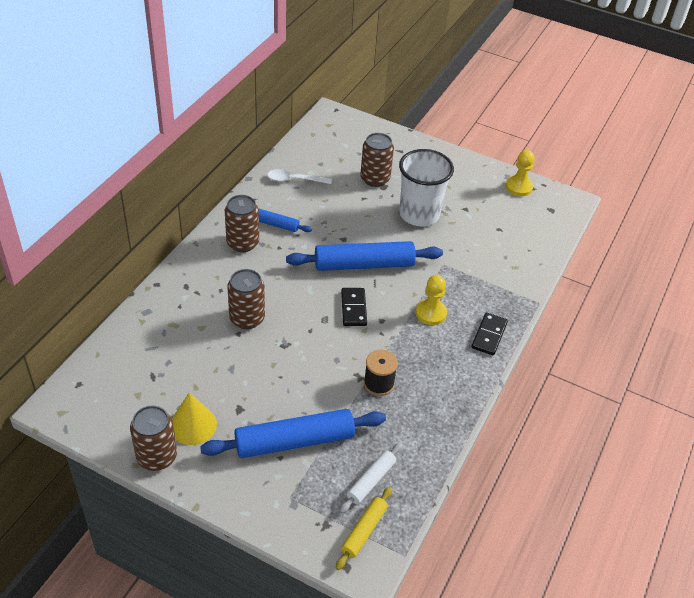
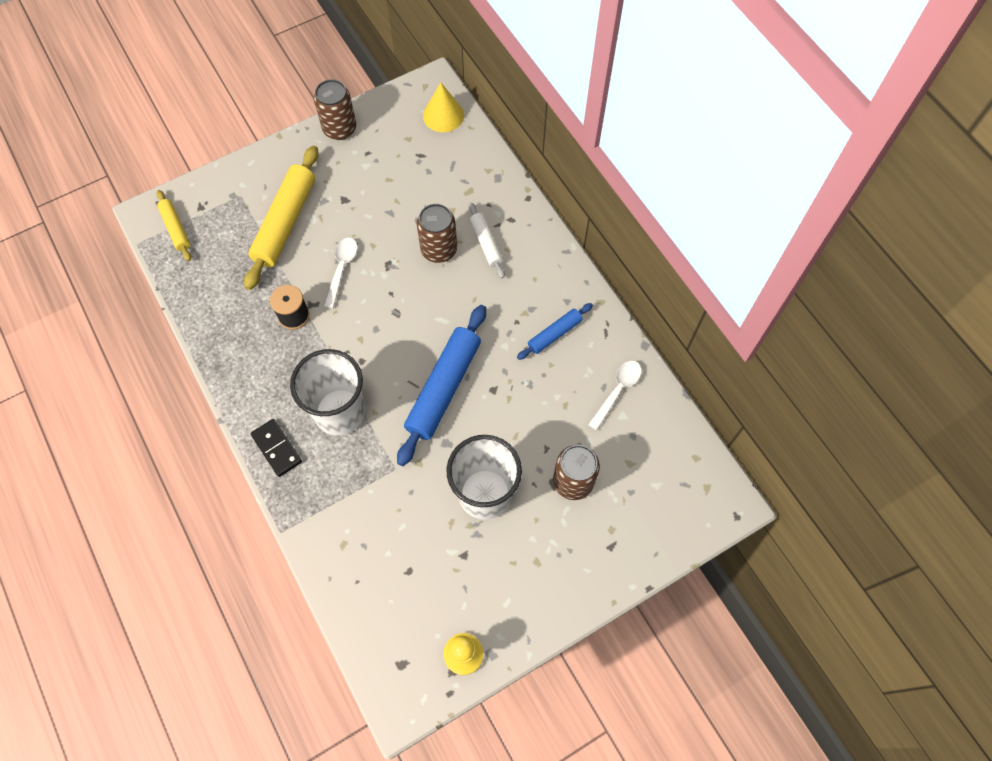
camera: 125 degrees right, 20 degrees up
yellow cone [172,392,217,445] -> yellow cone moved to [423,83,464,132]
blue rolling pin [200,409,386,458] -> yellow rolling pin [244,145,318,290]
brown can [225,195,259,252] -> none
white rolling pin [339,442,403,513] -> white rolling pin moved to [469,202,505,278]
black domino [341,288,367,326] -> none
yellow pawn [416,275,447,325] -> white cup [290,349,366,435]
none -> white spoon [324,238,357,308]

